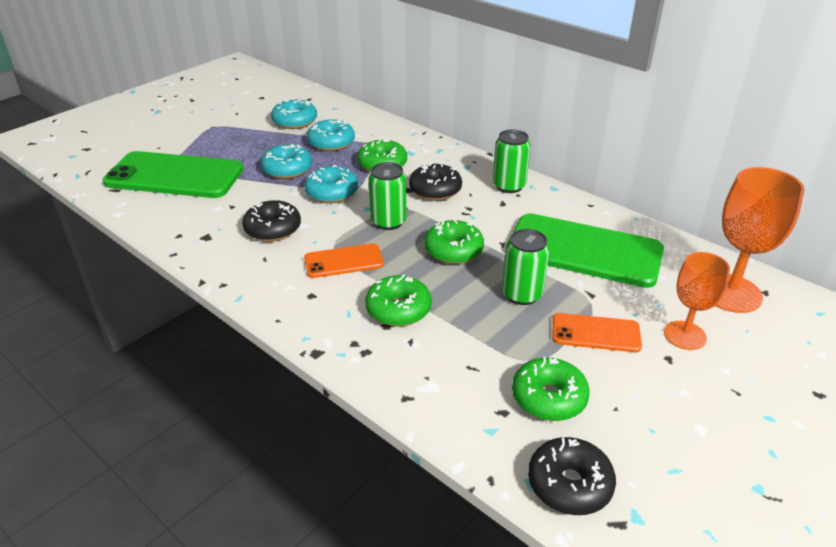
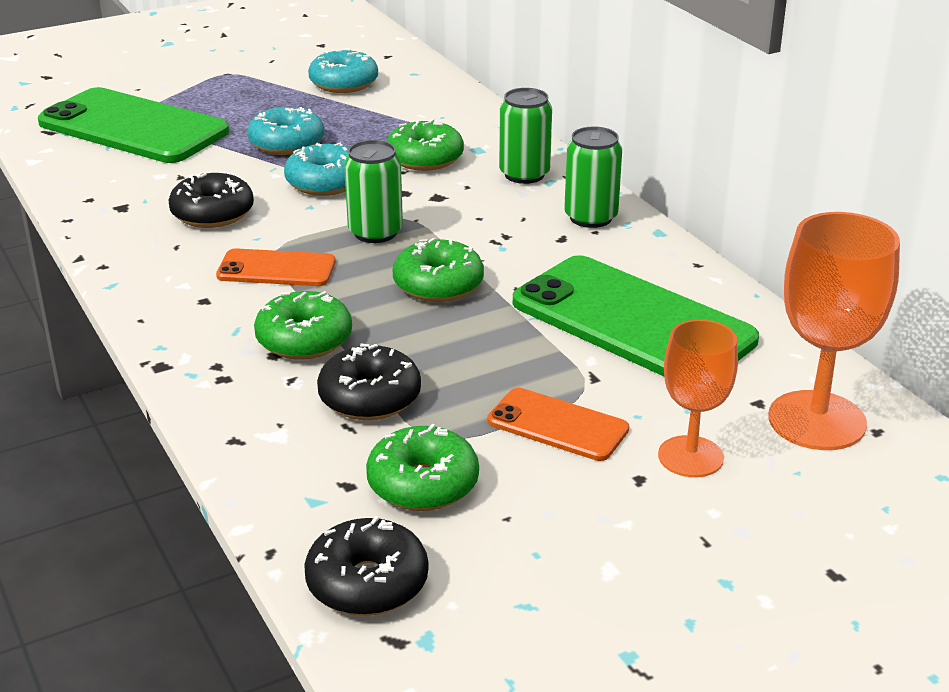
camera: 20 degrees right, 5 degrees down
turquoise donut [307,119,355,151] -> none
black donut [409,163,462,201] -> black donut moved to [317,344,421,420]
green can [502,229,550,305] -> green can moved to [499,88,552,184]

